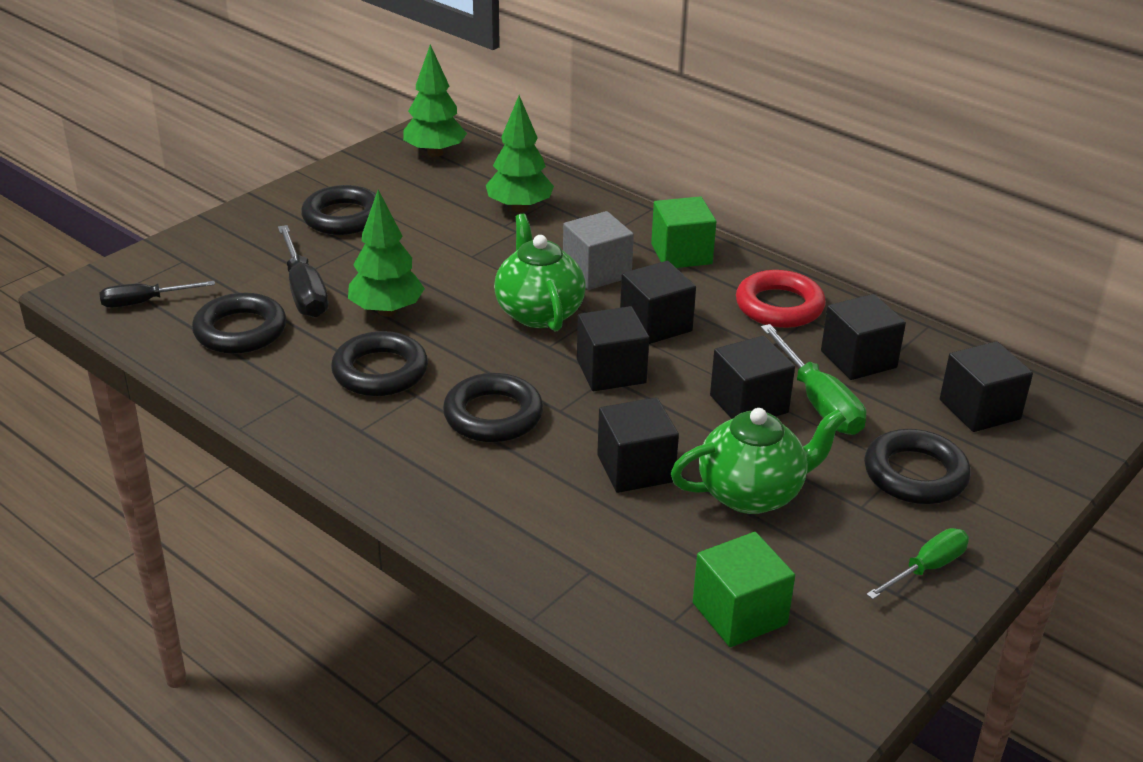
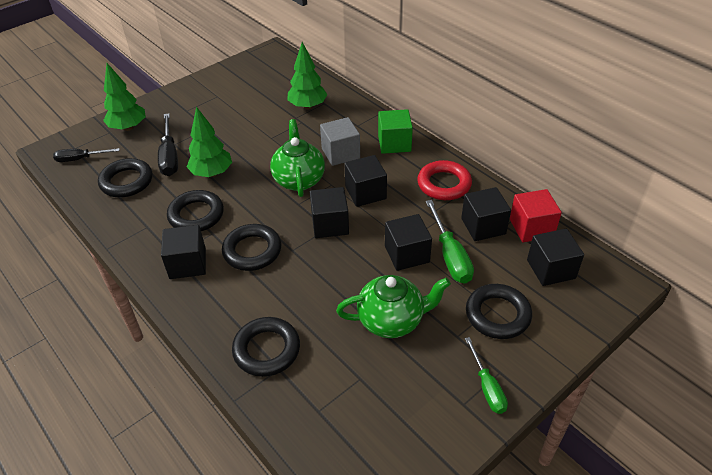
camera: 10 degrees right, 10 degrees up
black ring [301,185,376,235] -> black ring moved to [232,317,300,377]
green tree [403,44,467,157] -> green tree moved to [103,63,146,131]
black cube [597,397,679,493] -> black cube moved to [161,225,206,279]
green cube [693,532,795,647] -> none
green screwdriver [866,528,969,599] -> green screwdriver turned 105 degrees clockwise [465,337,508,414]
none -> red cube [510,189,562,242]

